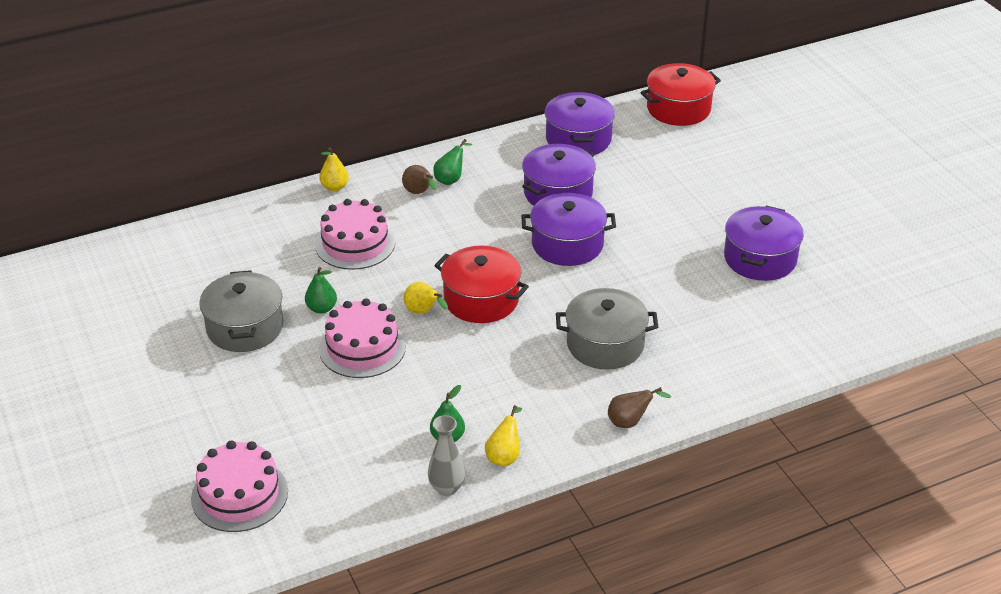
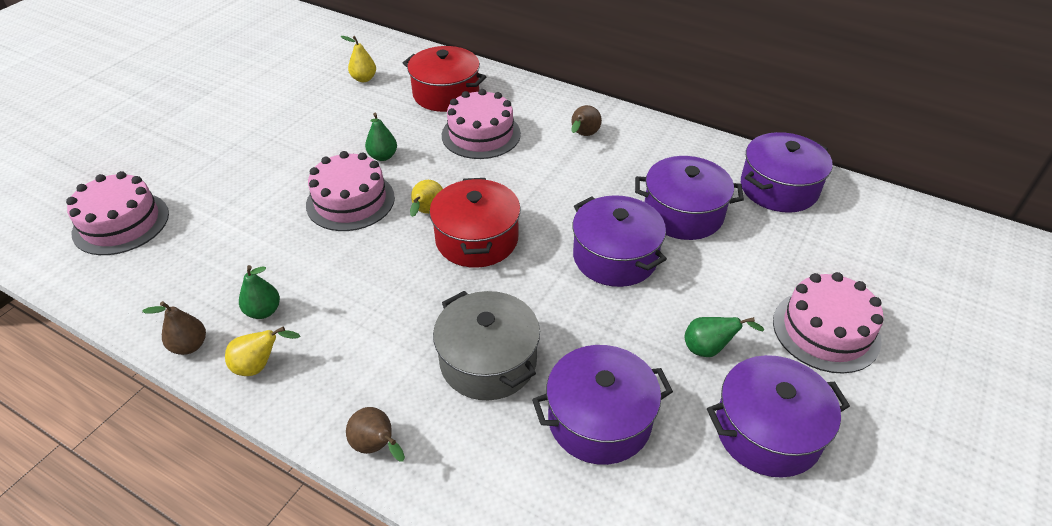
camera: 55 degrees right, 5 degrees up
grey pot [199,270,283,352] -> none
yellow pear [319,147,349,191] -> yellow pear moved to [341,36,376,82]
grey vase [428,415,465,496] -> brown pear [142,301,206,355]
green pear [433,139,473,185] -> green pear moved to [684,317,765,357]
red pot [640,63,721,126] -> red pot moved to [403,46,486,112]
none -> purple pot [532,345,673,465]
none -> pink cake [773,272,884,374]

